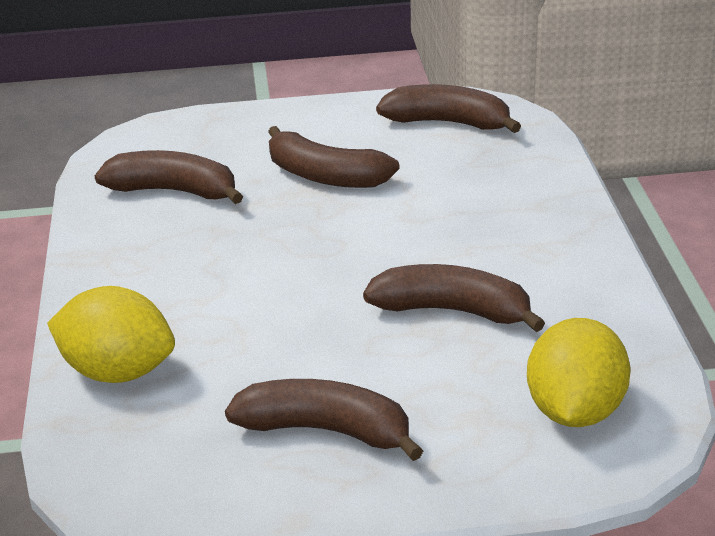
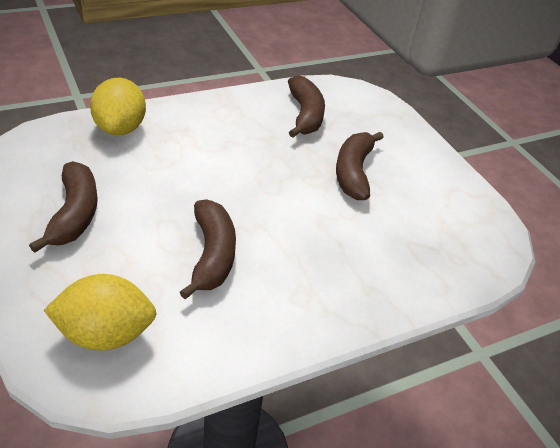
camera: 65 degrees right, 10 degrees up
brown banana [376,84,521,133] -> none

